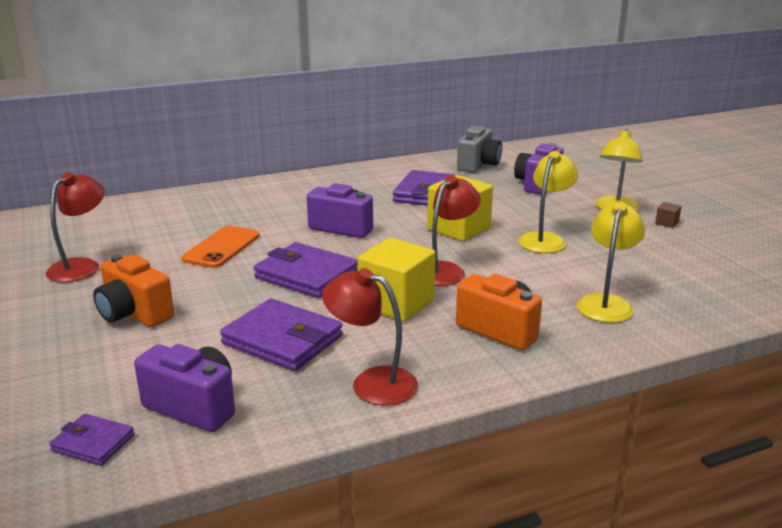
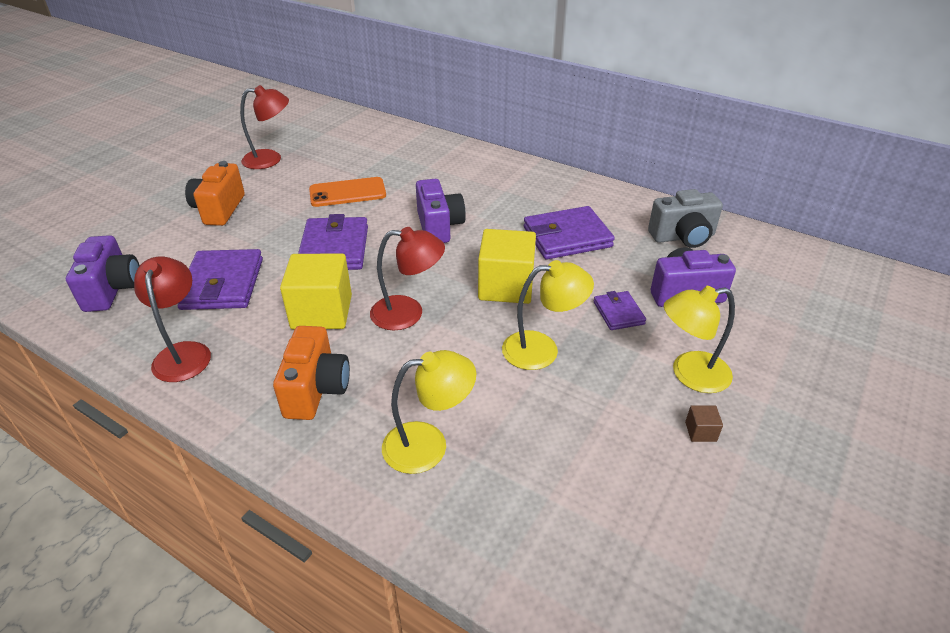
camera: 55 degrees right, 15 degrees up
purple wallet [49,414,135,466] -> purple wallet moved to [594,291,646,330]

